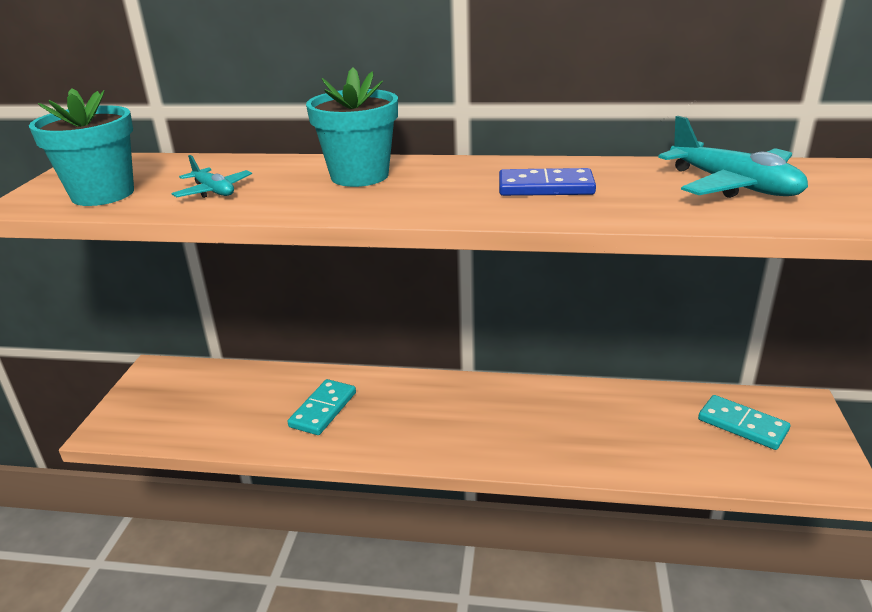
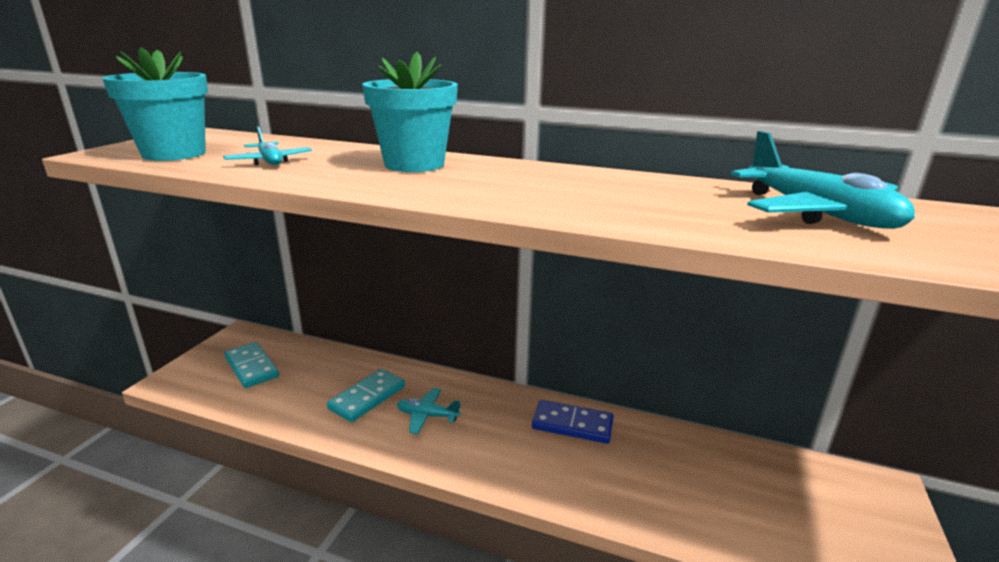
camera: 10 degrees right, 5 degrees down
blue domino [499,168,596,196] -> blue domino moved to [532,400,614,444]
turquoise domino [698,395,790,450] -> turquoise domino moved to [224,342,279,388]
none -> turquoise plane [397,388,461,434]

